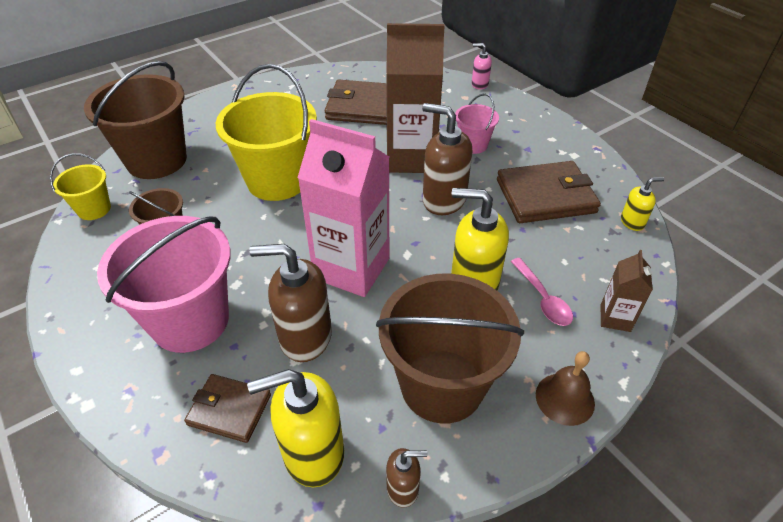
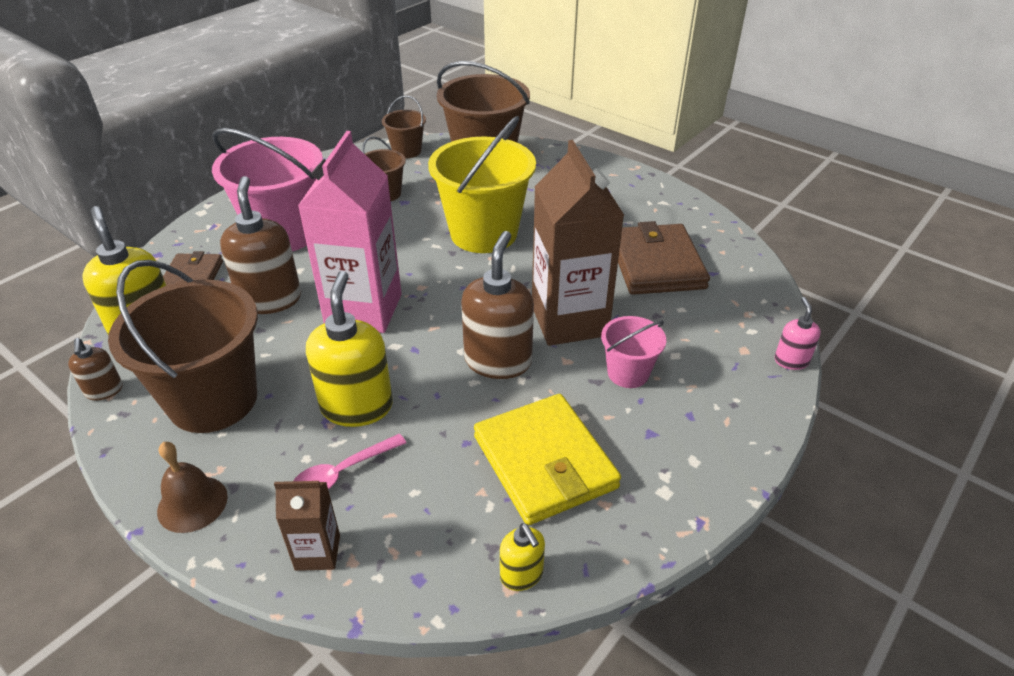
camera: 75 degrees right, 5 degrees down
yellow bucket [50,153,111,220] -> brown bucket [382,95,426,158]
brown wallet [497,161,601,223] -> yellow wallet [474,394,621,525]

